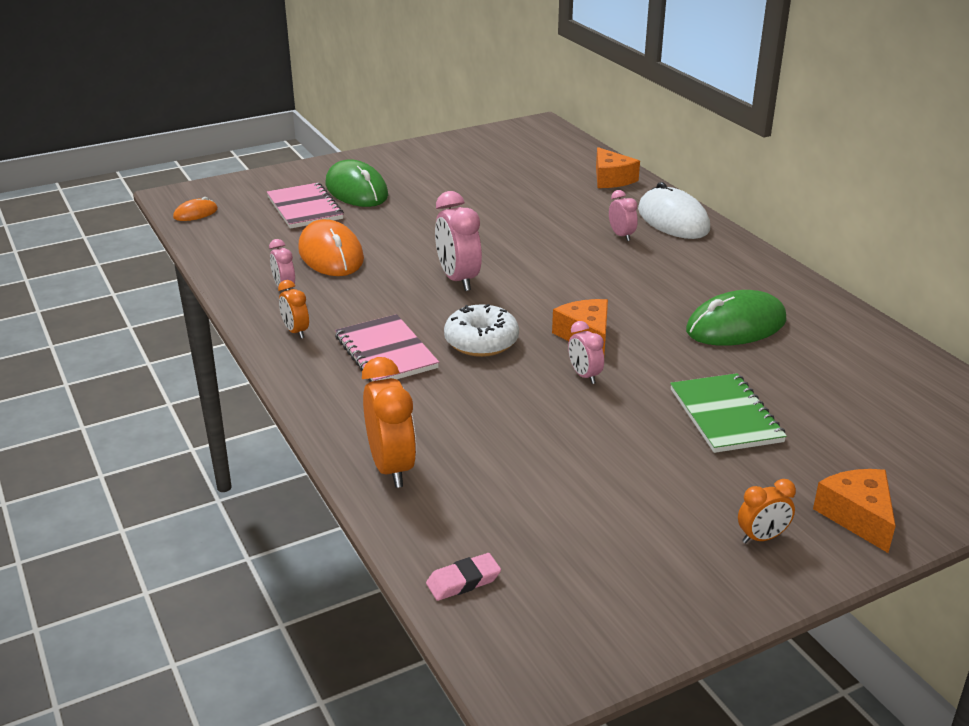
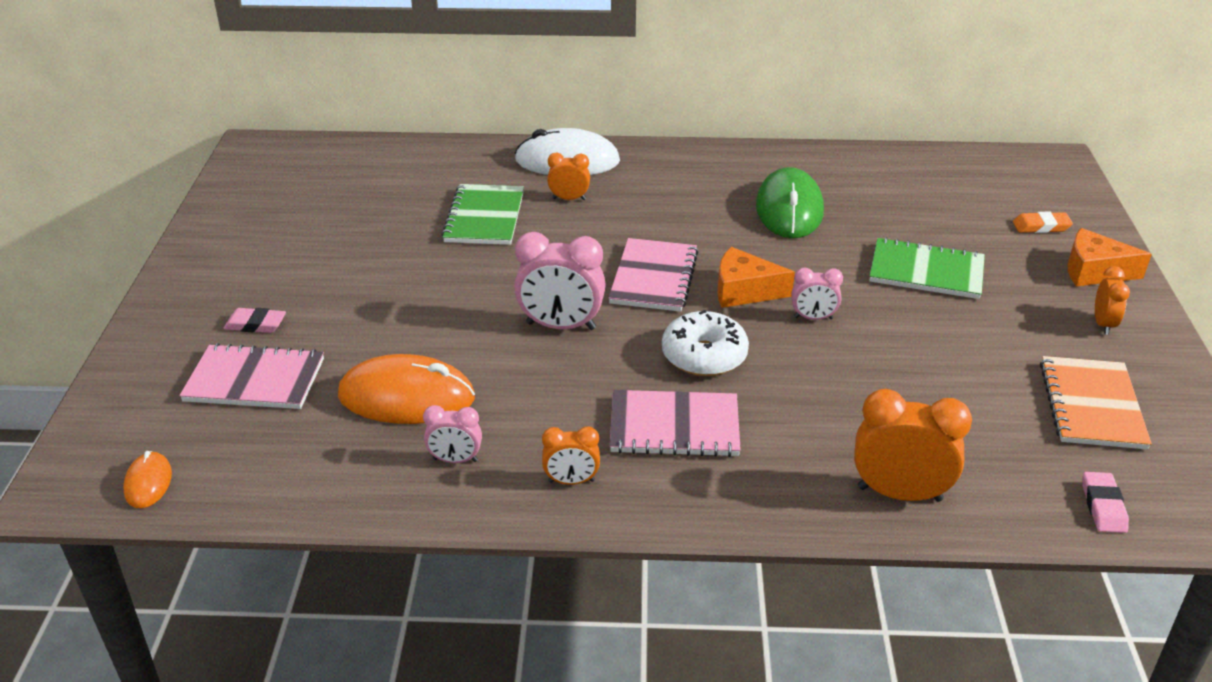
camera: 60 degrees left, 5 degrees up
green mouse [326,159,388,207] -> pink eraser [224,308,286,333]
orange cheese [596,147,640,188] -> none
pink clock [609,190,638,241] -> orange clock [547,153,590,200]
none -> green notebook [441,184,524,245]
none -> pink notebook [609,238,698,312]
none -> orange eraser [1013,212,1073,233]
none -> orange notebook [1040,356,1152,449]

